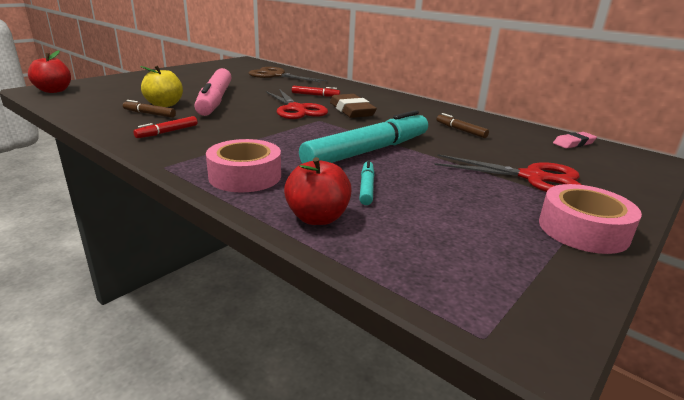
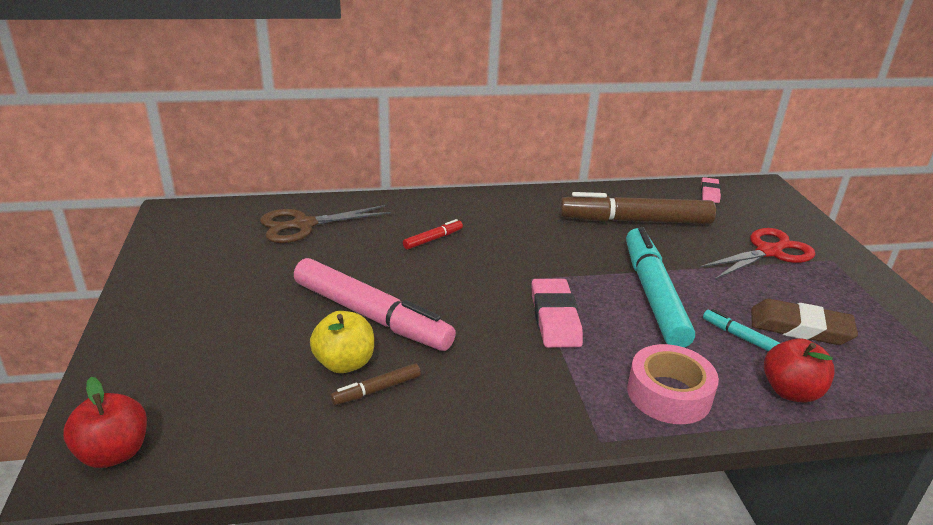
camera: 50 degrees left, 5 degrees up
red marker [133,116,198,138] -> none
red scissors [266,89,328,119] -> none
brown eraser [330,94,377,118] -> brown eraser moved to [751,299,858,345]
brown marker [436,113,489,138] -> brown marker [560,192,716,224], size x2.34
pink tape [539,184,642,254] -> none
none -> pink eraser [532,279,583,348]

